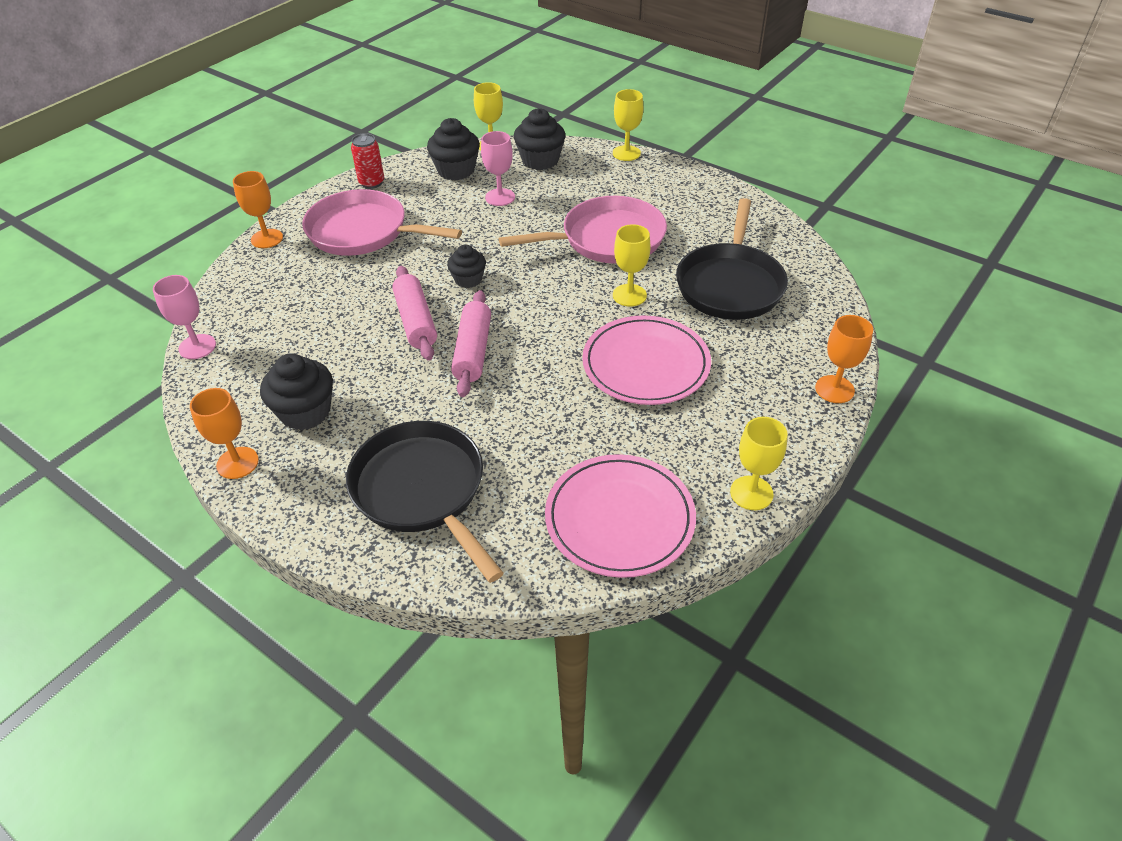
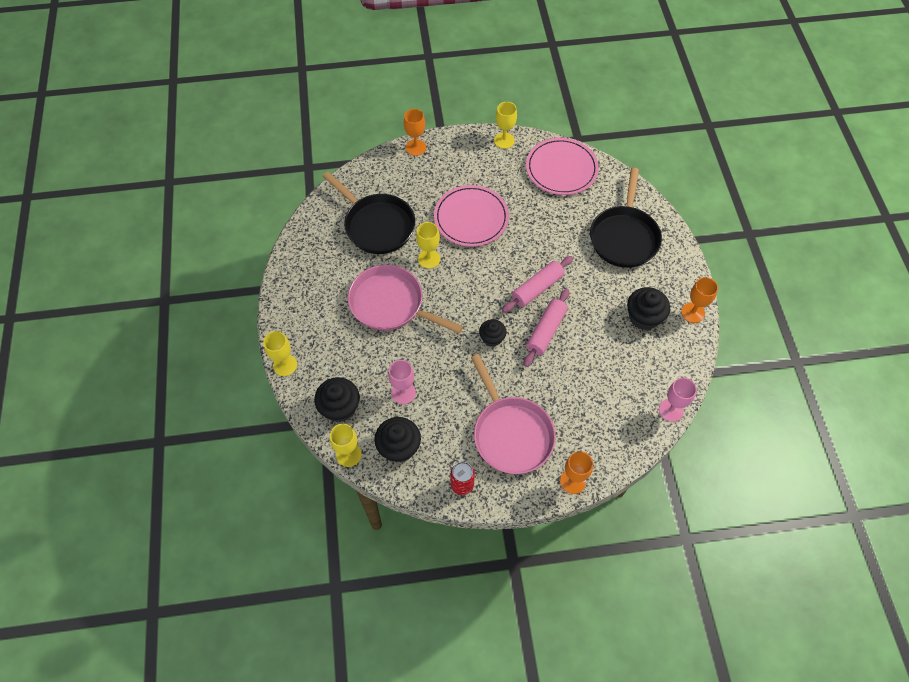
camera: 135 degrees left, 15 degrees up
black pan [676,198,788,320] -> black pan turned 75 degrees clockwise [323,172,415,254]

